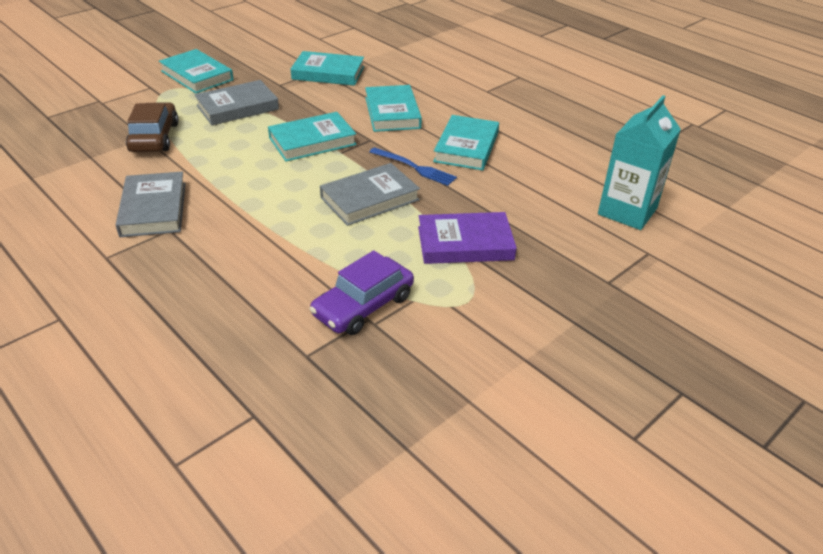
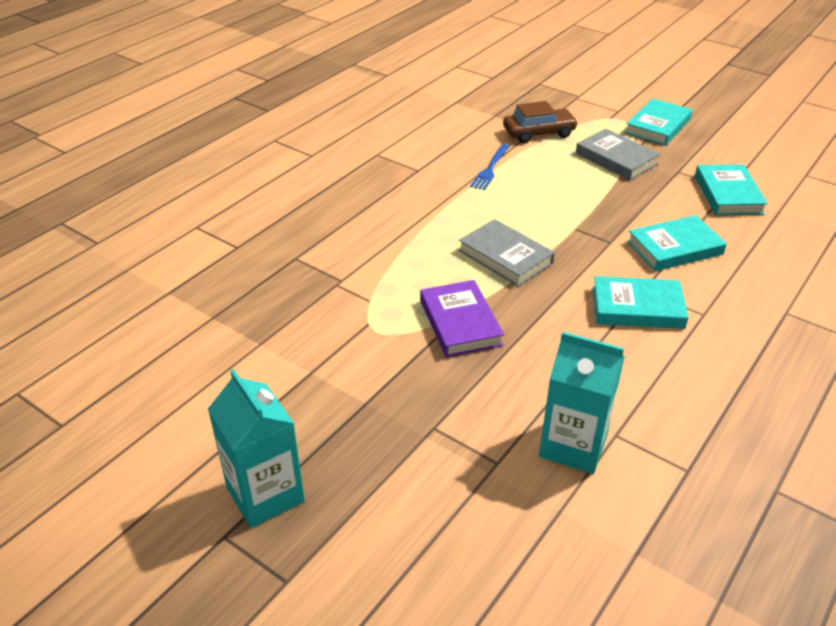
camera: 80 degrees right, 0 degrees up
grey book [116,172,186,237] -> none
turquoise book [268,112,357,162] -> none
purple car [310,250,414,335] -> none
blue fork [369,147,457,186] -> blue fork moved to [470,144,510,190]
none -> turquoise carton [208,369,305,528]

